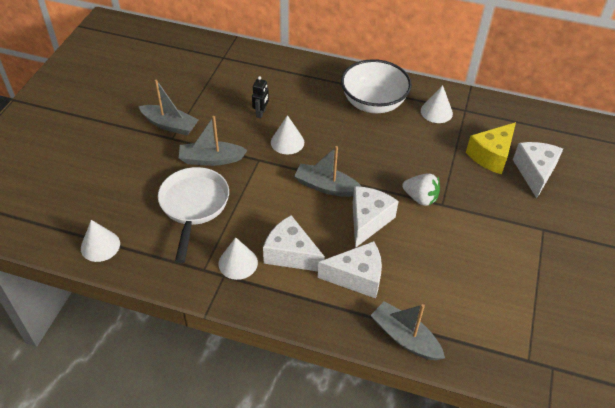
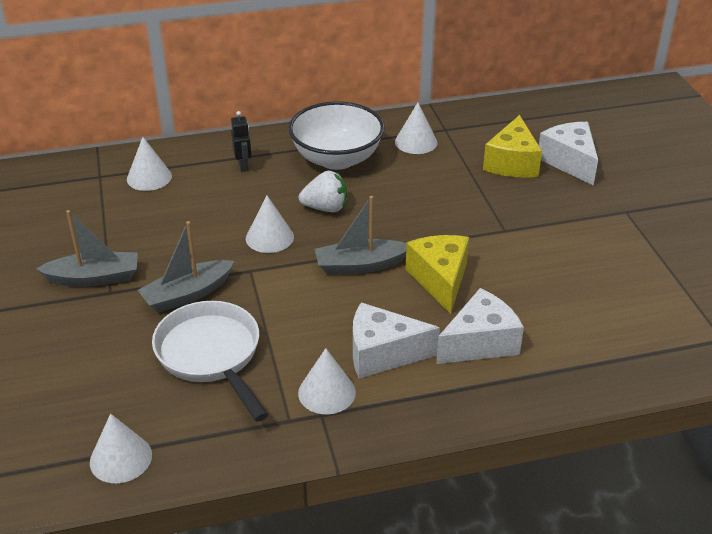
camera: 30 degrees left, 10 degrees down
black robot [252,76,269,118] -> black robot moved to [231,111,252,172]
white cheese [353,186,399,248] -> yellow cheese [405,235,469,314]
grey boat [370,301,445,360] -> none
white strawberry [402,173,440,206] -> white strawberry moved to [299,171,347,212]
none -> white cone [127,137,172,191]

